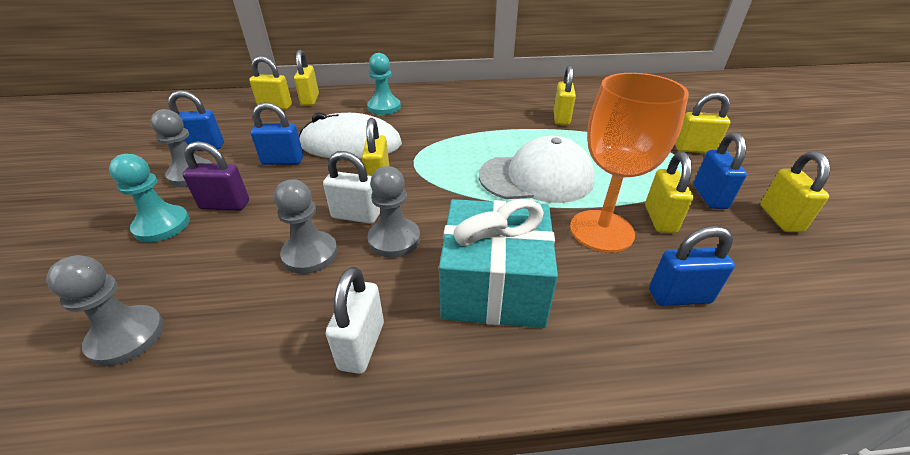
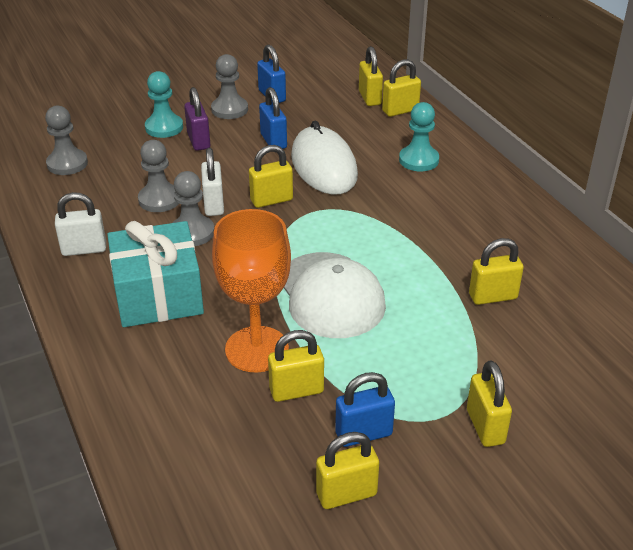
camera: 70 degrees right, 0 degrees up
blue padlock [649,226,735,306] -> none

